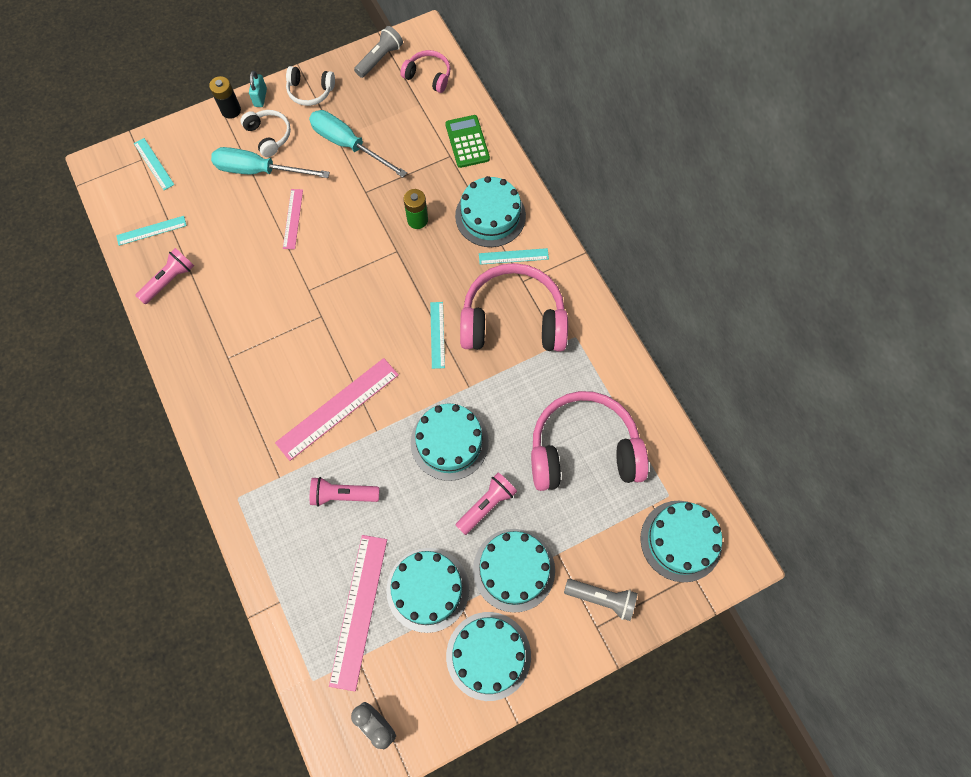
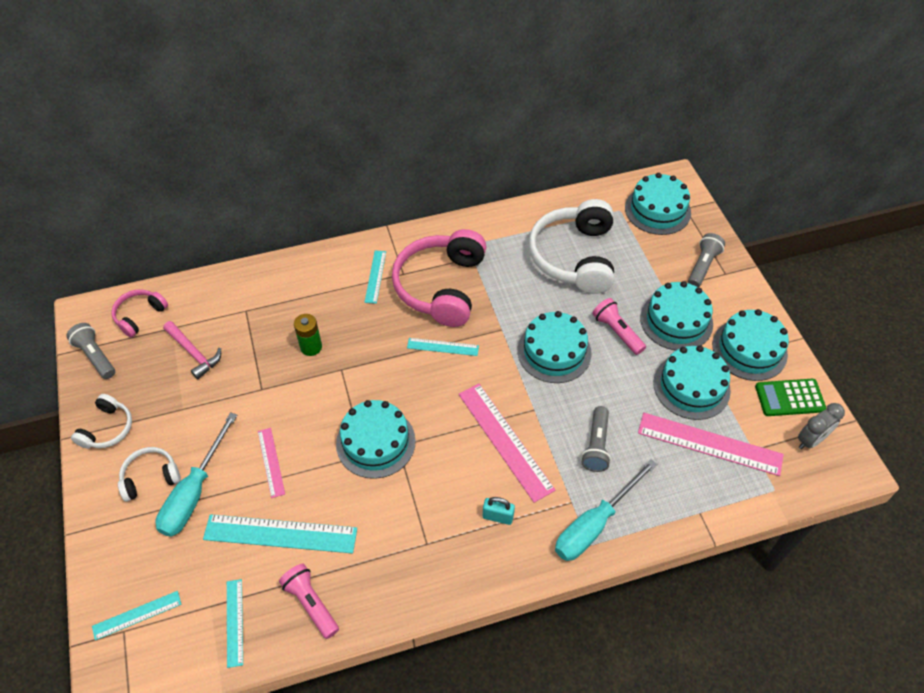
camera: 80 degrees left, 15 degrees down
black battery [209,76,241,119] -> none
turquoise padlock [249,71,267,107] -> turquoise padlock moved to [483,497,515,525]
pink ruler [283,189,303,249] -> pink ruler turned 60 degrees clockwise [258,428,285,498]
turquoise screwdriver [309,110,407,178] -> turquoise screwdriver moved to [555,459,657,561]
pink flashlight [310,477,380,507] -> grey flashlight [581,406,611,472]
green calculator [445,115,490,168] -> green calculator moved to [755,379,826,416]
turquoise cake [455,176,526,247] -> turquoise cake moved to [336,400,416,479]
pink headphones [531,391,649,491] -> white headphones [528,199,614,294]
none -> pink hammer [163,321,221,379]
none -> turquoise ruler [203,514,357,554]

